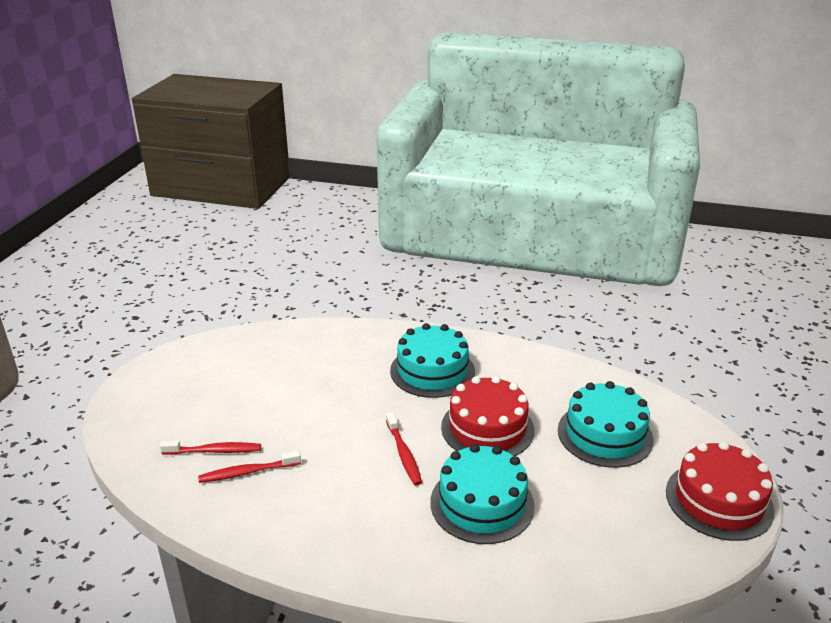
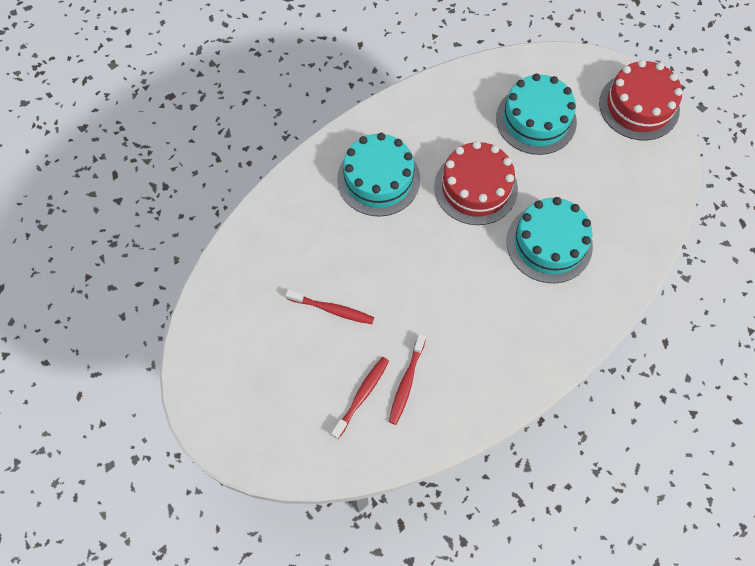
camera: 55 degrees left, 35 degrees up
red toothbrush [386,412,422,486] -> red toothbrush moved to [286,289,374,324]

